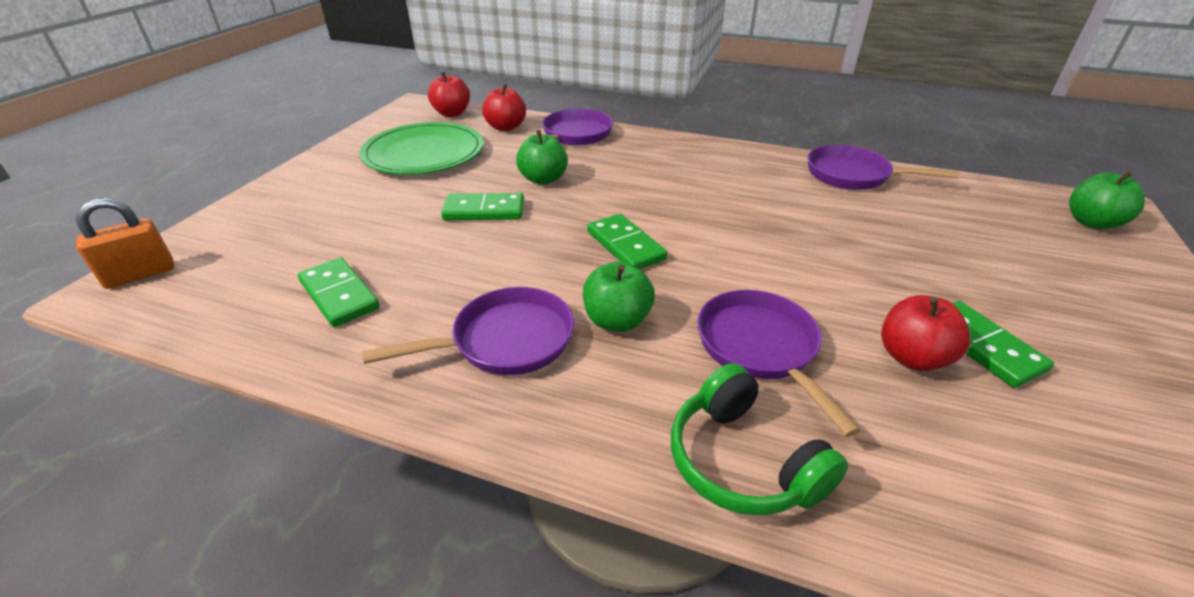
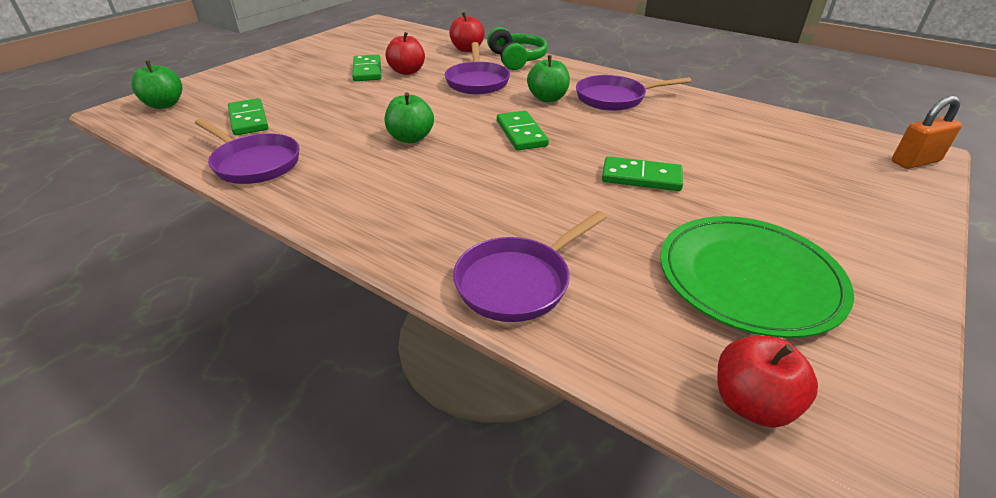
camera: 165 degrees left, 0 degrees up
green domino [298,258,380,327] -> green domino moved to [228,98,269,135]
red apple [482,84,526,131] -> red apple moved to [449,12,485,52]
green apple [516,130,568,185] -> green apple moved to [385,92,434,143]

